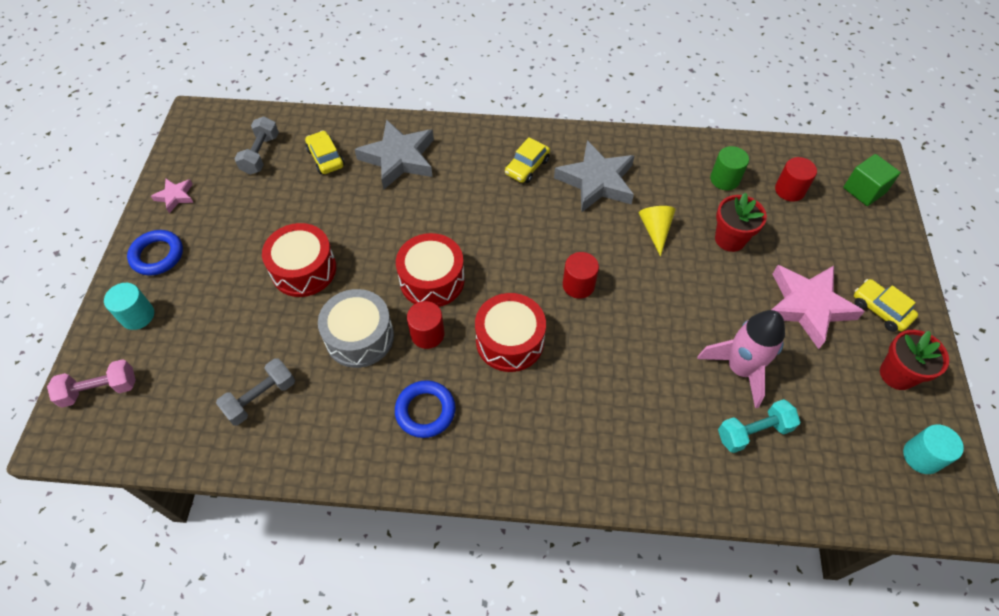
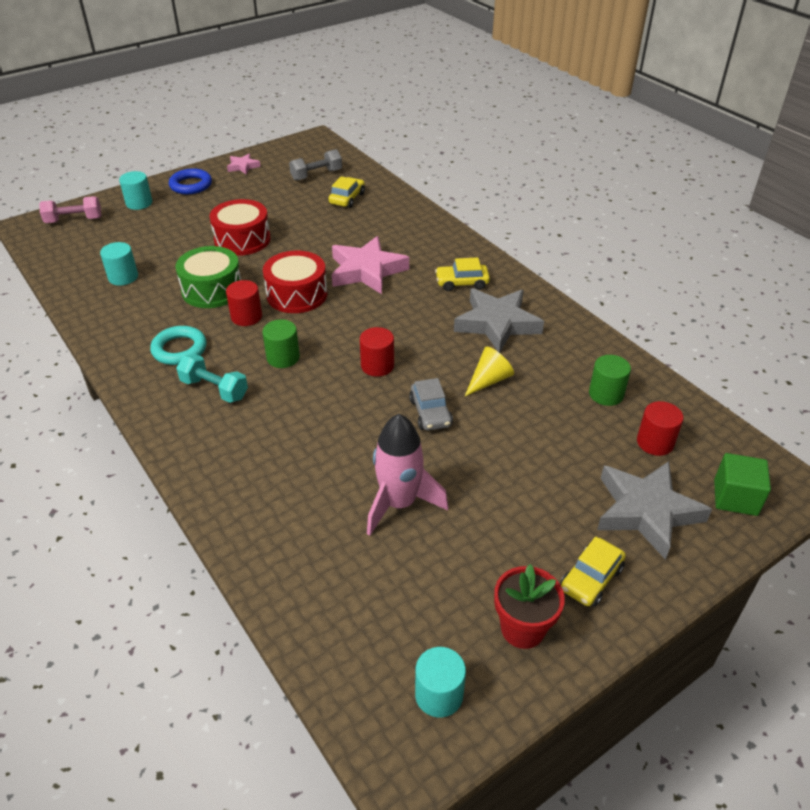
camera: 50 degrees right, 15 degrees down
pink dumbbell [47,359,136,408] -> pink dumbbell turned 45 degrees counterclockwise [39,196,101,223]
grey dumbbell [216,358,295,426] -> turquoise cylinder [100,242,138,286]
grey drum [318,289,394,368] -> green drum [175,246,241,308]
grey star [354,119,434,189] -> grey star moved to [597,461,712,560]
blue ring [395,380,456,438] -> turquoise ring [150,326,206,365]
red drum [475,293,546,372] -> green cylinder [262,319,300,368]
red flower pot [715,193,767,252] -> none
turquoise dumbbell [718,399,800,453] -> turquoise dumbbell moved to [176,354,248,403]
pink star [771,265,865,349] -> pink star moved to [332,236,409,294]
yellow car [854,279,918,332] -> yellow car turned 150 degrees counterclockwise [560,537,626,607]
none -> grey car [409,378,453,431]

